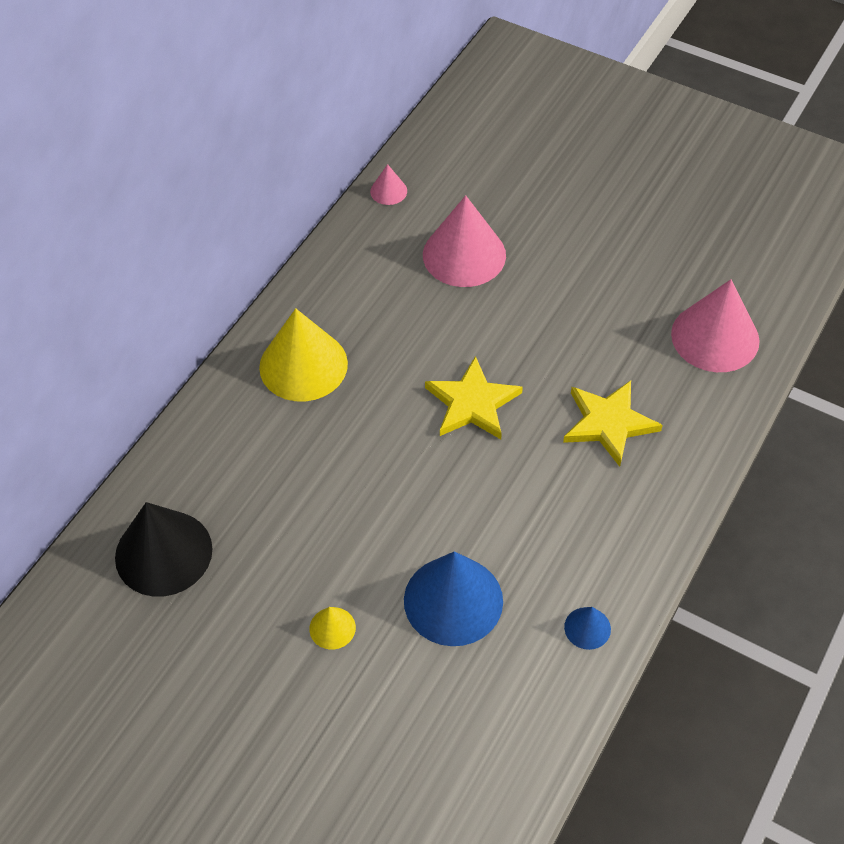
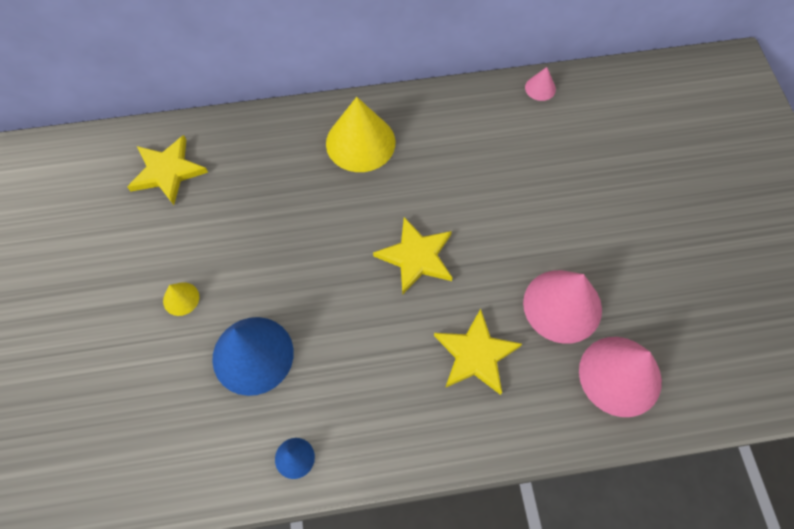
camera: 50 degrees right, 10 degrees up
black cone [115,502,212,597] -> yellow star [128,135,208,205]
pink cone [423,195,506,287] -> pink cone moved to [523,270,602,344]

